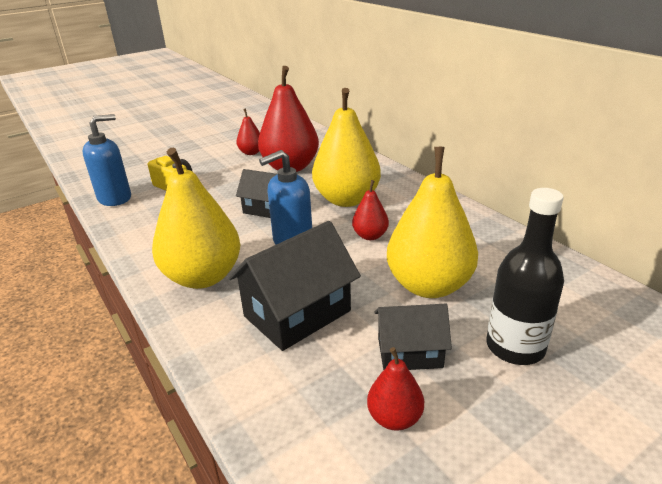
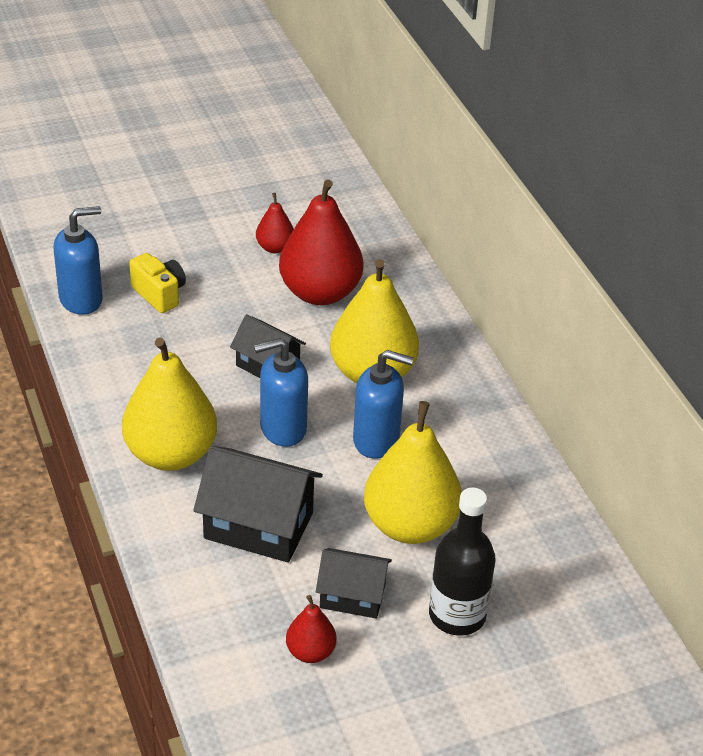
camera: 10 degrees right, 10 degrees up
black house [228,221,361,351] -> black house turned 45 degrees clockwise [193,446,323,563]
red pear [352,180,389,240] -> blue soap dispenser [353,350,414,459]

